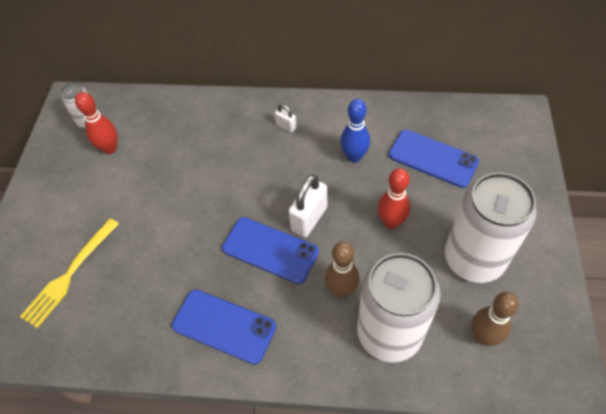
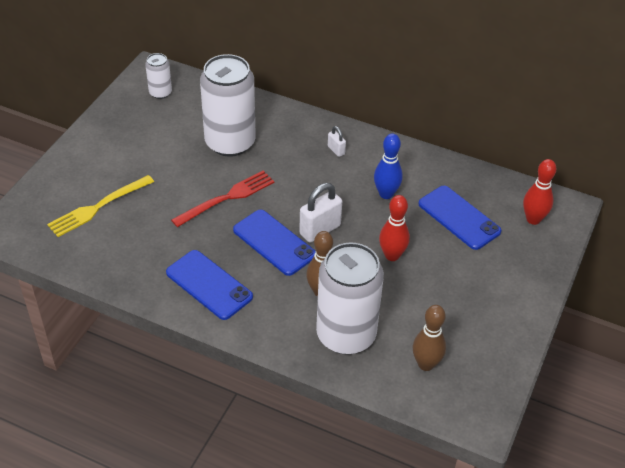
camera: 15 degrees right, 10 degrees down
red bowling pin [75,92,117,154] -> red bowling pin moved to [523,159,557,225]
white can [445,173,537,283] -> white can moved to [200,54,256,157]
none -> red fork [171,171,275,227]

